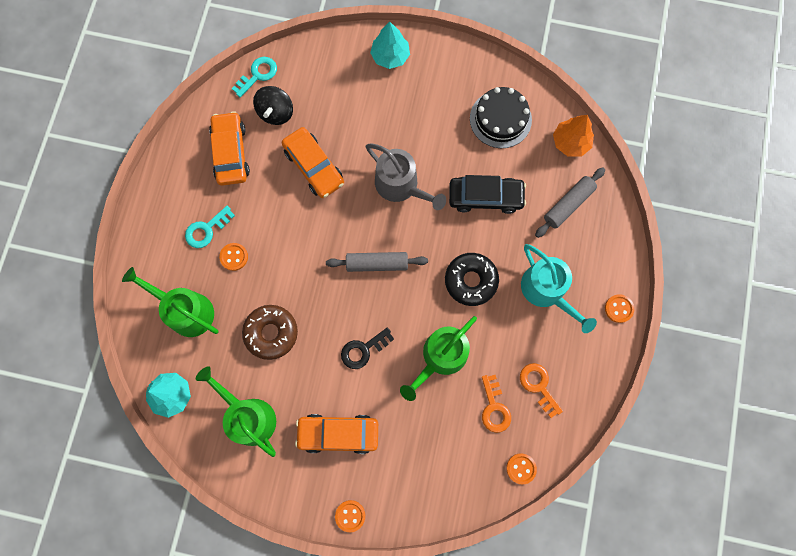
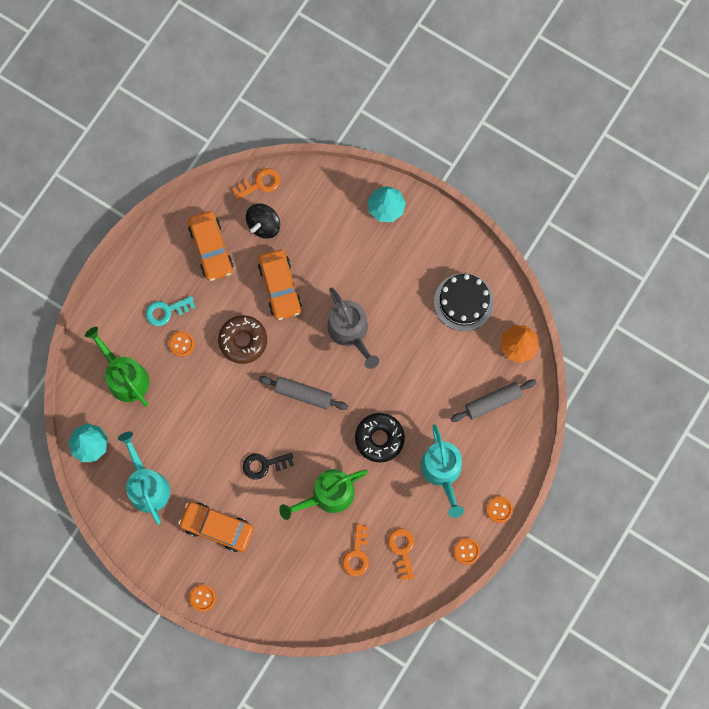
camera: 20 degrees right, 0 degrees up
green watering can [196,366,276,457] -> turquoise watering can [118,432,170,525]
orange car [209,111,250,186] -> orange car turned 150 degrees clockwise [188,211,233,281]
turquoise key [231,57,277,97] -> orange key [232,168,280,200]
brown donut [242,305,298,360] -> brown donut moved to [218,315,267,364]
black car [449,175,526,214] -> none
orange button [506,453,537,485] -> orange button moved to [454,538,480,565]

